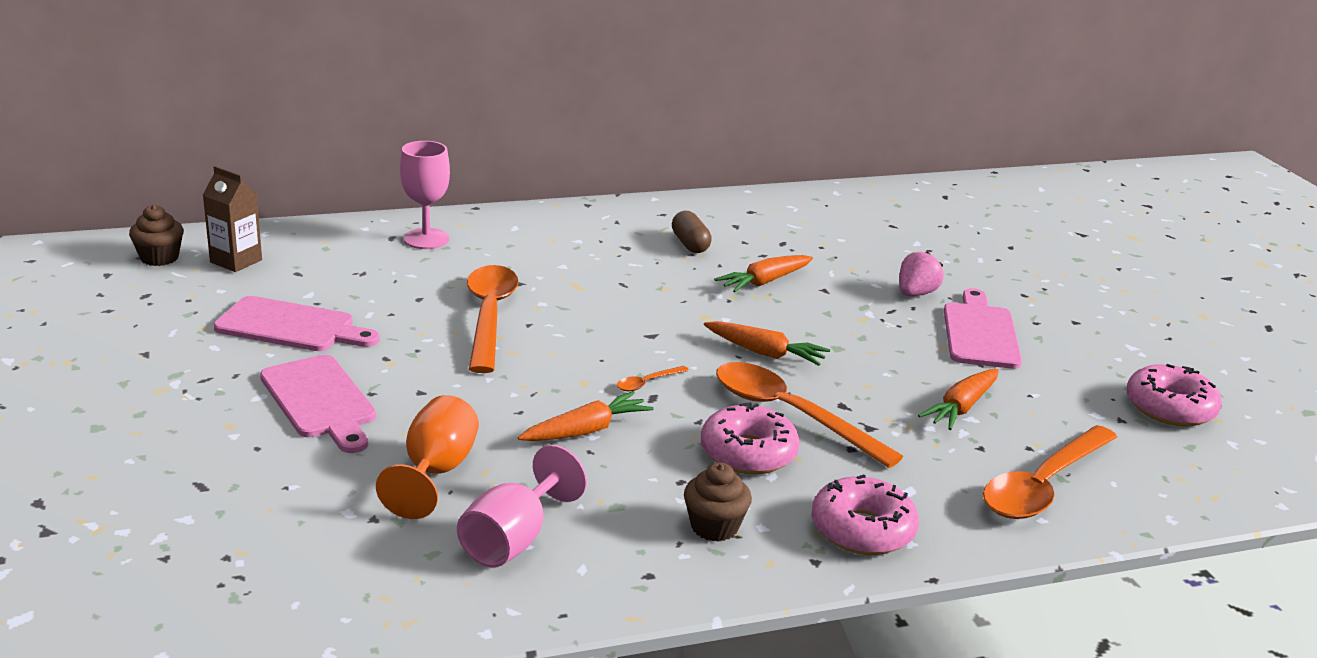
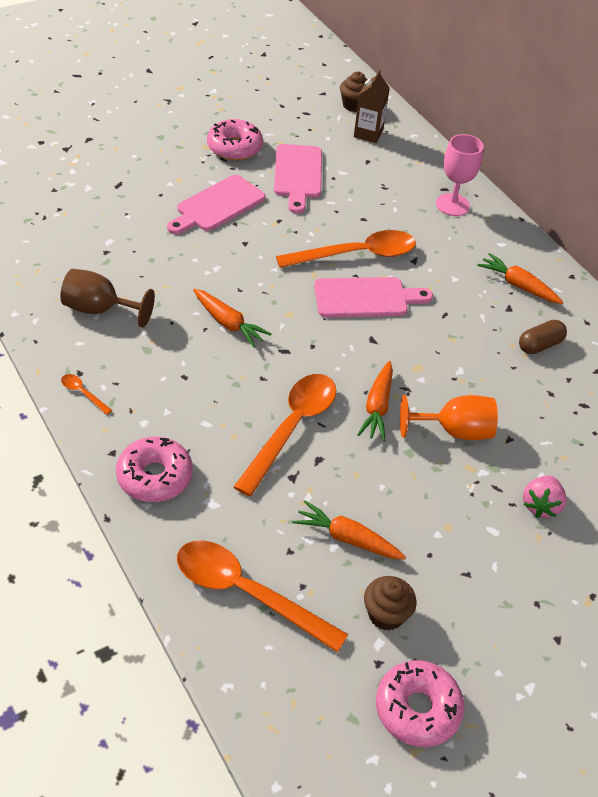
camera: 75 degrees right, 20 degrees up
orange goblet [376,395,479,519] -> orange goblet moved to [400,395,498,440]
pink goblet [457,445,587,568] -> brown goblet [60,269,155,328]
orange spoon [617,366,689,391] -> orange spoon moved to [61,374,112,415]
brown cupcake [684,462,752,542] -> brown cupcake moved to [364,576,416,631]
pink donut [701,402,800,475] -> pink donut moved to [207,119,263,161]
orange carrot [714,255,813,292] -> orange carrot moved to [477,253,563,304]
pink strawberry [899,251,944,296] -> pink strawberry turned 90 degrees clockwise [523,476,567,518]
pink cutting board [944,288,1022,369] -> pink cutting board moved to [314,277,433,318]

